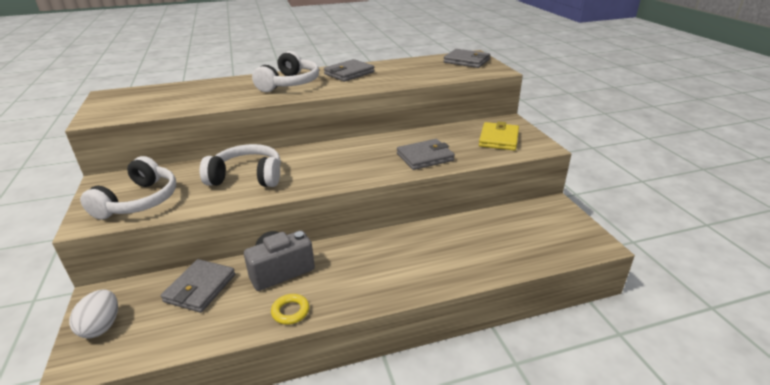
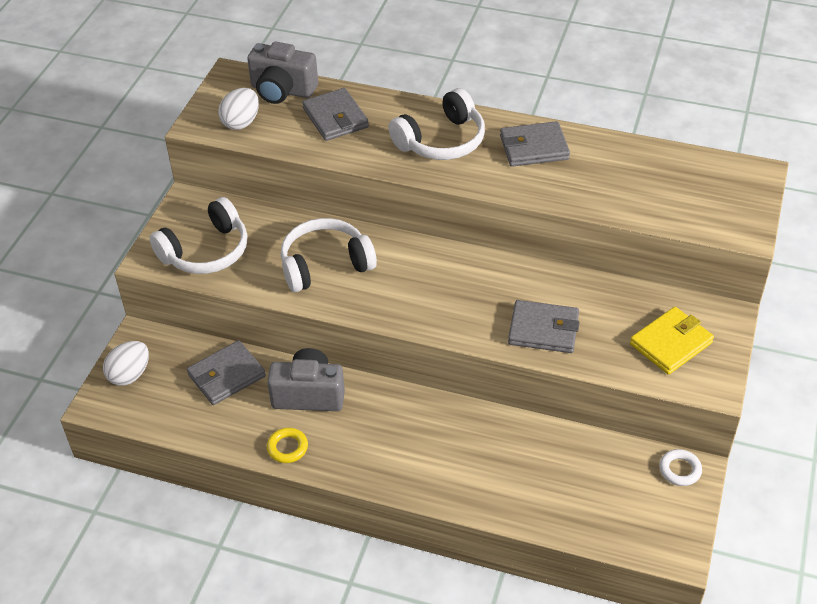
camera: 35 degrees right, 15 degrees up
white headphones [199,144,281,187] -> white headphones turned 60 degrees counterclockwise [281,218,377,292]
grey wallet [444,49,490,68] -> grey wallet moved to [302,88,369,141]
none -> white egg [218,88,259,130]
none -> grey camera [247,42,318,104]
none -> white ring [659,449,702,486]

